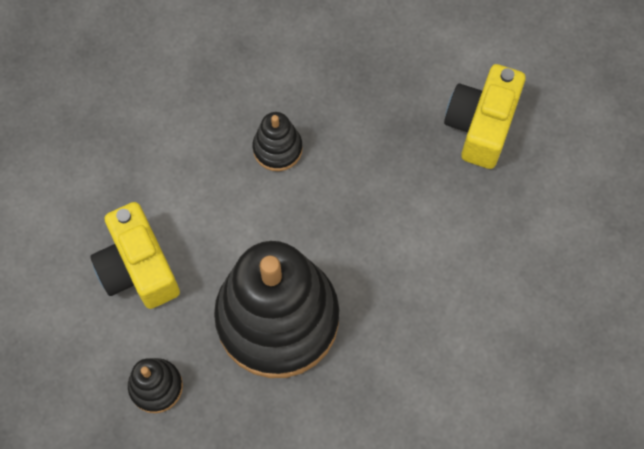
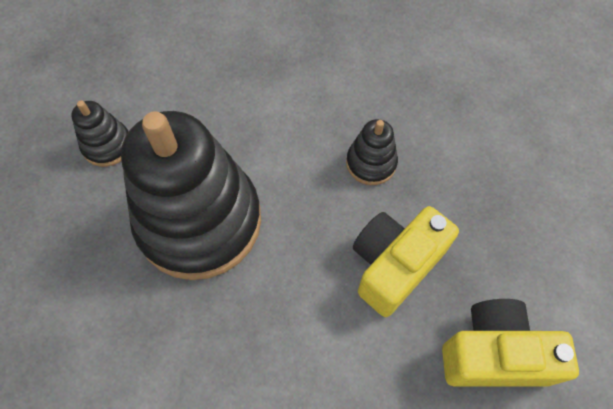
camera: 70 degrees right, 5 degrees down
yellow camera [91,202,180,309] -> yellow camera moved to [353,206,459,317]

